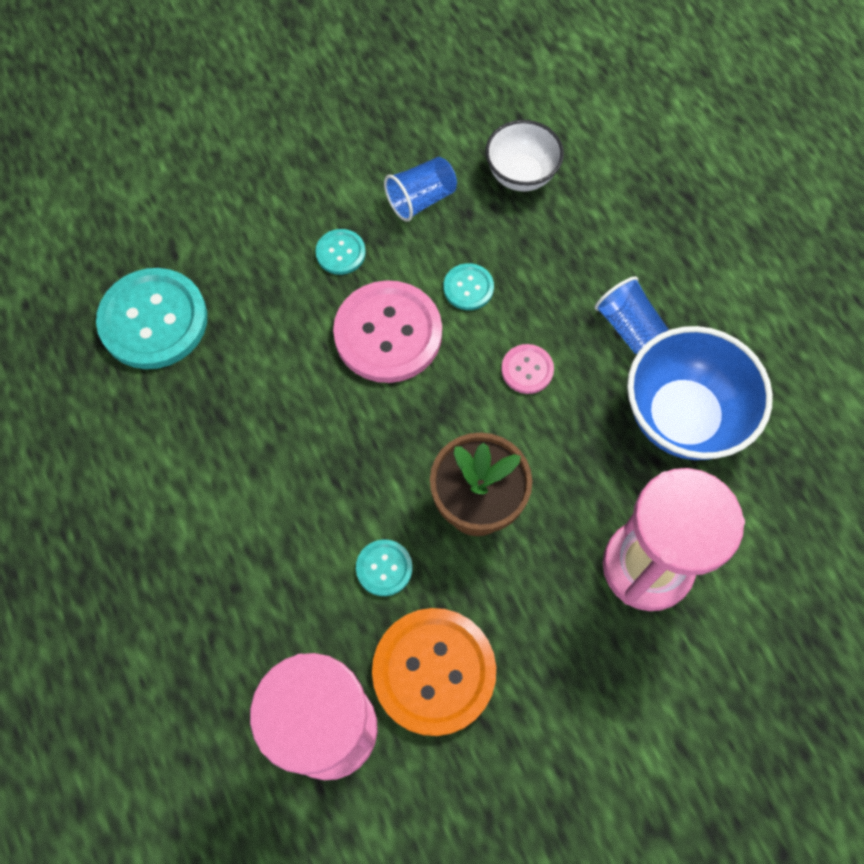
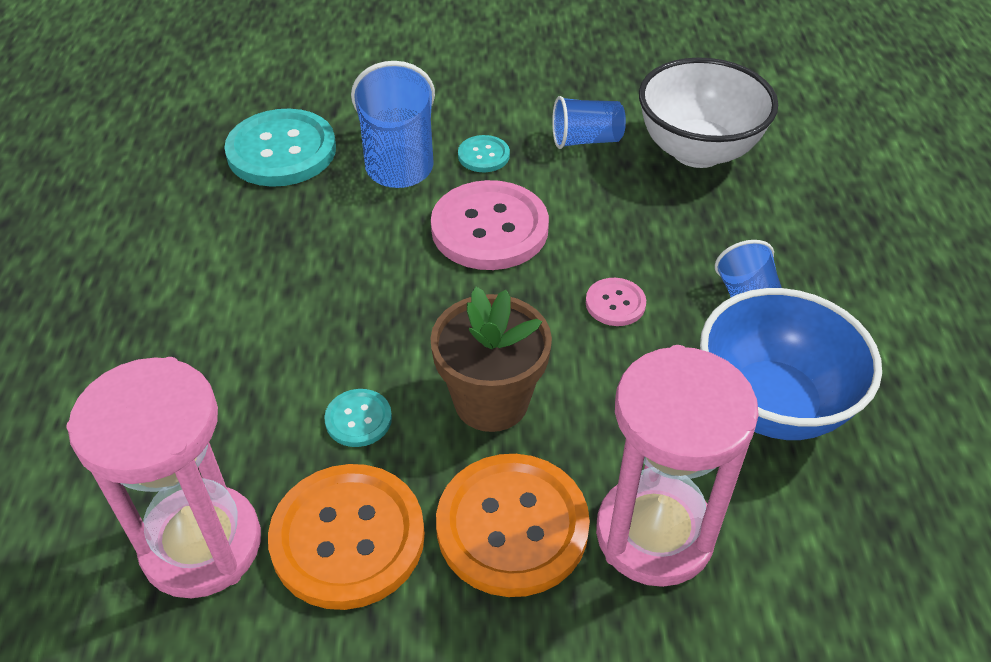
camera: 25 degrees right, 20 degrees down
turquoise button [444,263,494,310] -> none
white bowl [485,120,564,191] -> white bowl [639,57,778,168], size x1.61
none -> blue cup [351,61,435,188]
none -> orange button [436,454,590,597]

